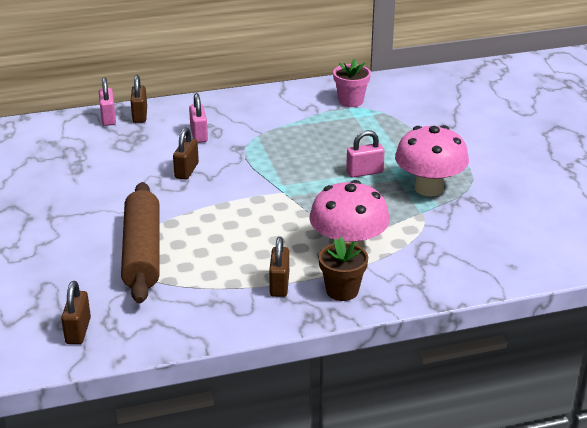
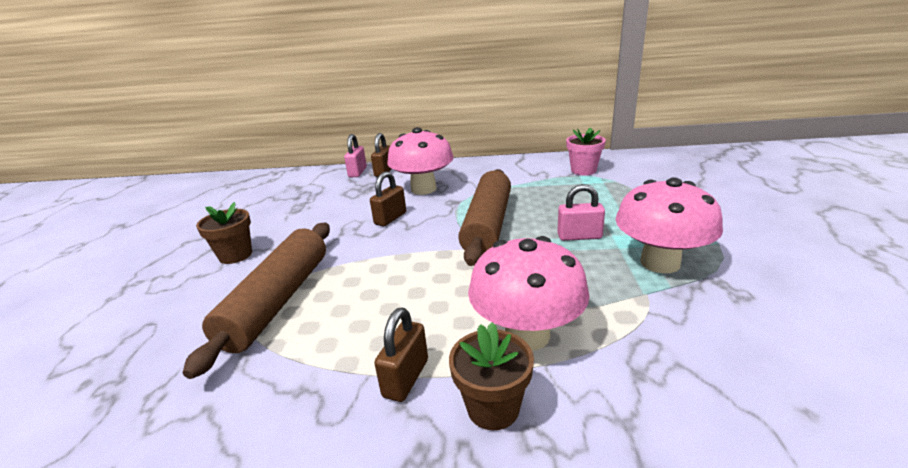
camera: 20 degrees right, 5 degrees down
brown padlock [61,281,91,344] -> none
pink padlock [189,93,208,143] -> pink mushroom [387,127,454,195]
none -> brown flower pot [196,202,252,264]
none -> brown rolling pin [458,169,511,266]

